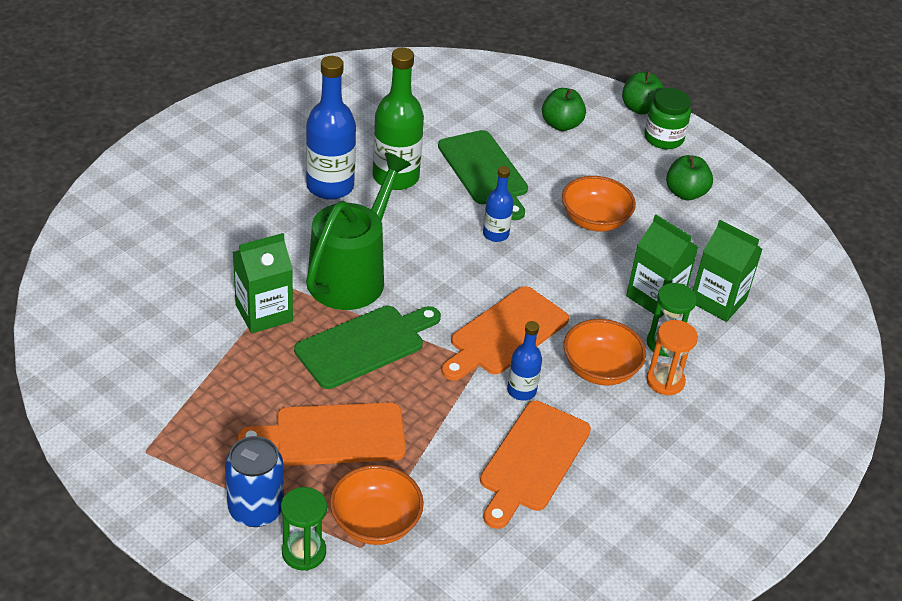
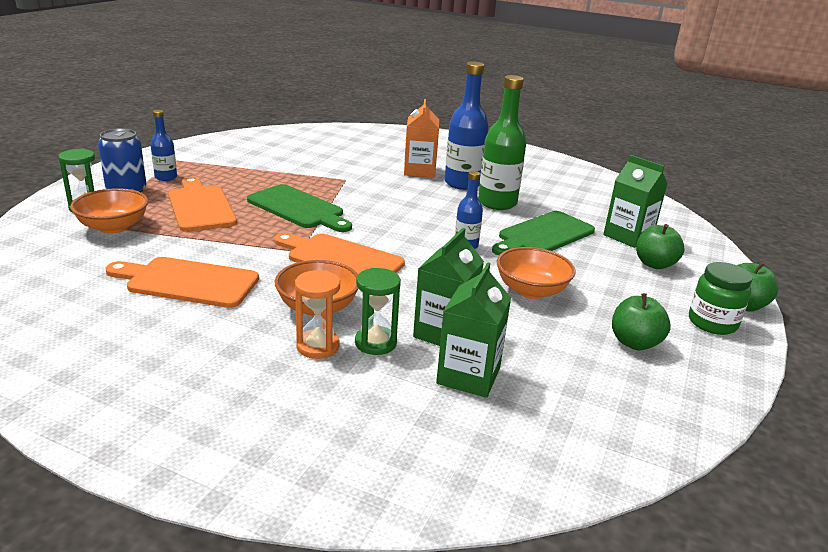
camera: 75 degrees right, 15 degrees down
green carton [233,233,293,333] -> green carton moved to [603,155,668,248]
green watering can [306,153,412,310] -> none
blue bottle [507,321,542,401] -> blue bottle moved to [150,110,177,181]
none -> orange carton [404,99,439,178]

